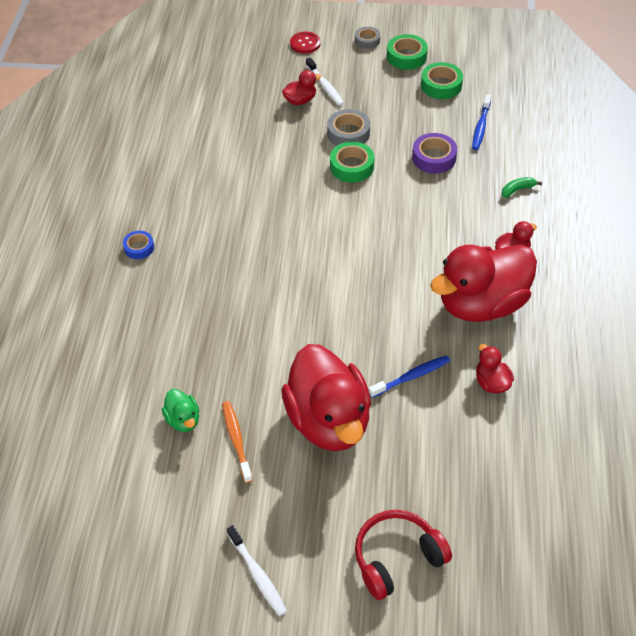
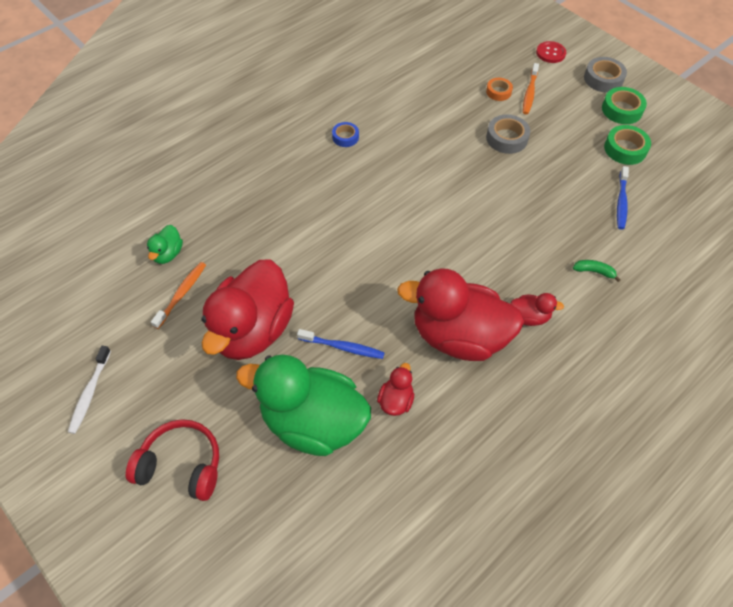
camera: 40 degrees right, 5 degrees up
blue tape [123,231,154,259] -> blue tape moved to [332,122,359,147]
red duck [282,70,321,105] -> orange tape [486,78,513,101]
white toothbrush [306,57,344,106] -> orange toothbrush [523,63,539,115]
green tape [330,141,374,182] -> none
grey tape [355,27,380,49] -> grey tape [584,57,627,93], size x1.56
purple tape [412,133,457,173] -> none
blue toothbrush [472,94,491,150] -> blue toothbrush turned 45 degrees counterclockwise [617,166,629,230]
none -> green duck [236,355,371,456]

